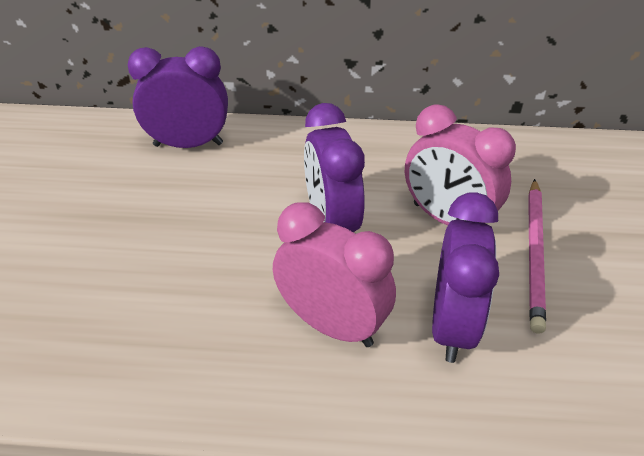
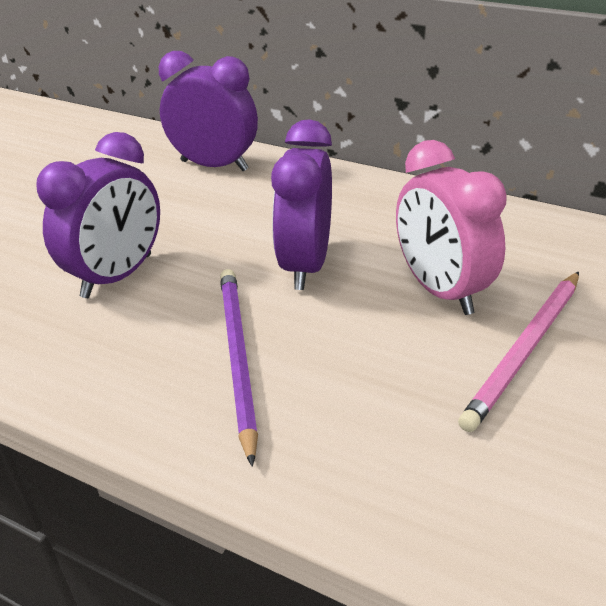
camera: 25 degrees right, 5 degrees down
pink clock [273,202,396,347] -> purple pencil [220,269,258,467]
purple clock [432,193,499,363] -> purple clock moved to [36,132,160,298]

